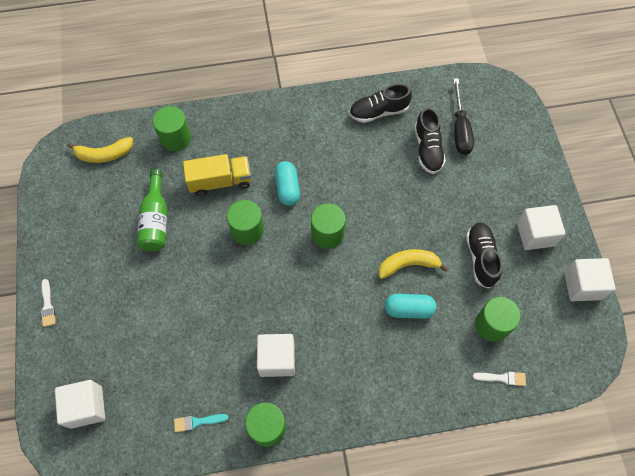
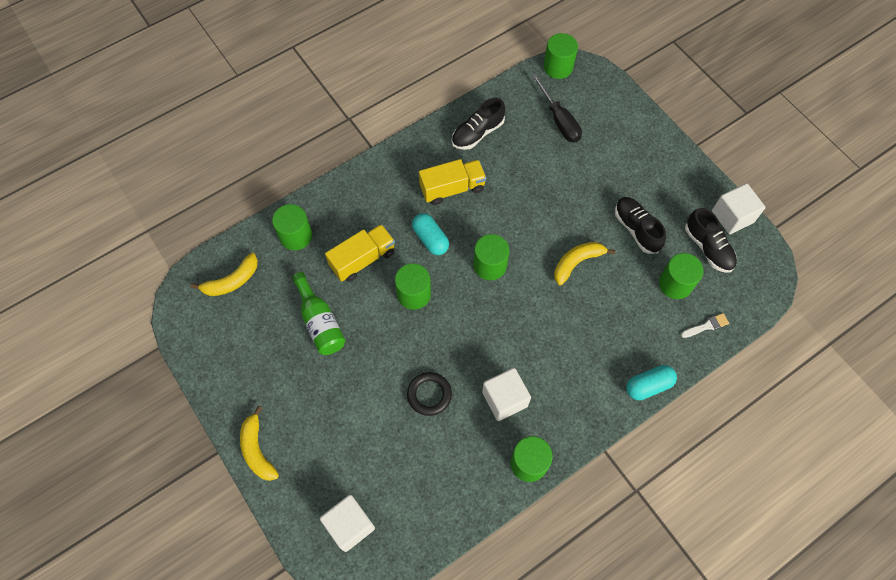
camera: 25 degrees left, 0 degrees up
white brush [41,279,56,327] -> yellow banana [240,406,279,481]
turquoise brush [174,414,228,432] -> none
turquoise capsule [385,294,437,319] -> turquoise capsule moved to [626,365,677,400]
black shoe [414,107,446,174] -> black shoe moved to [685,208,737,273]
white cube [517,205,565,250] -> none
none -> black ring [407,372,452,416]
none -> yellow truck [419,159,486,205]
none -> green cylinder [543,33,578,79]

